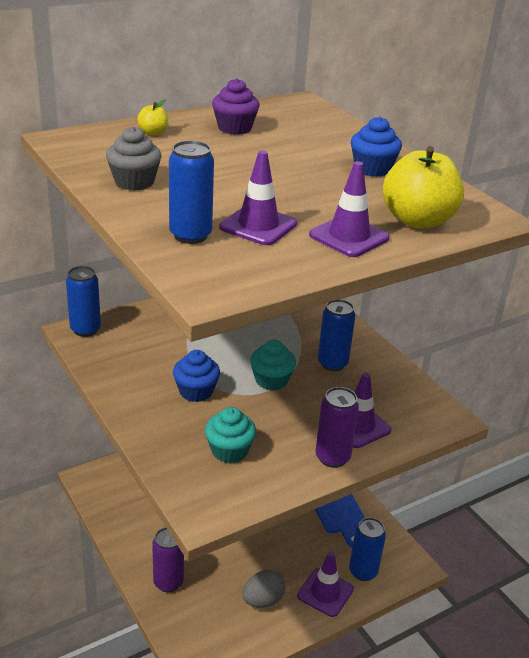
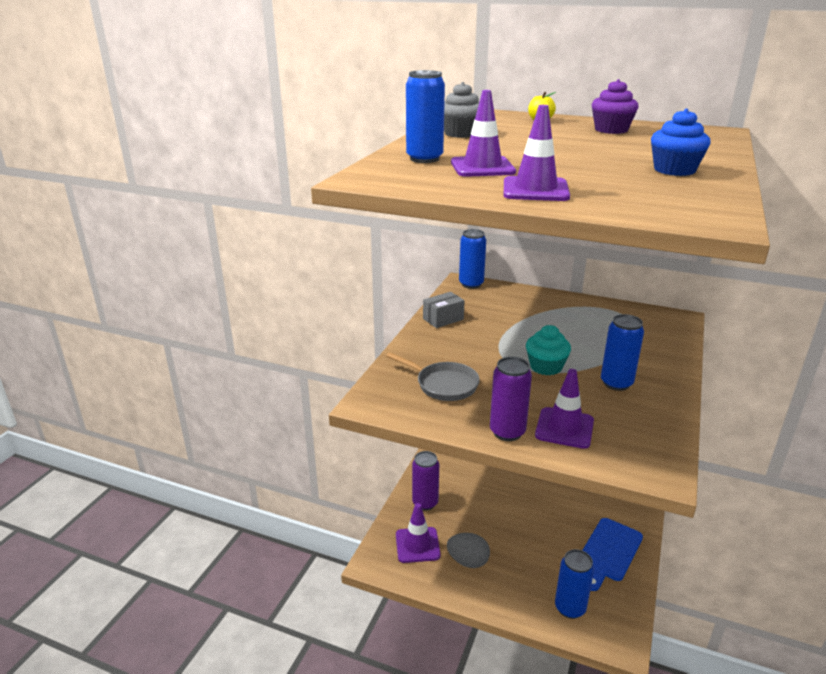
camera: 55 degrees right, 5 degrees down
blue cupcake [173,350,220,402] -> none
turquoise cupcake [205,407,256,463] -> grey pan [386,352,480,401]
purple traffic cone [297,551,354,617] -> purple traffic cone moved to [396,503,441,563]
yellow apple [383,146,464,229] -> none
none -> grey box [423,292,465,328]

